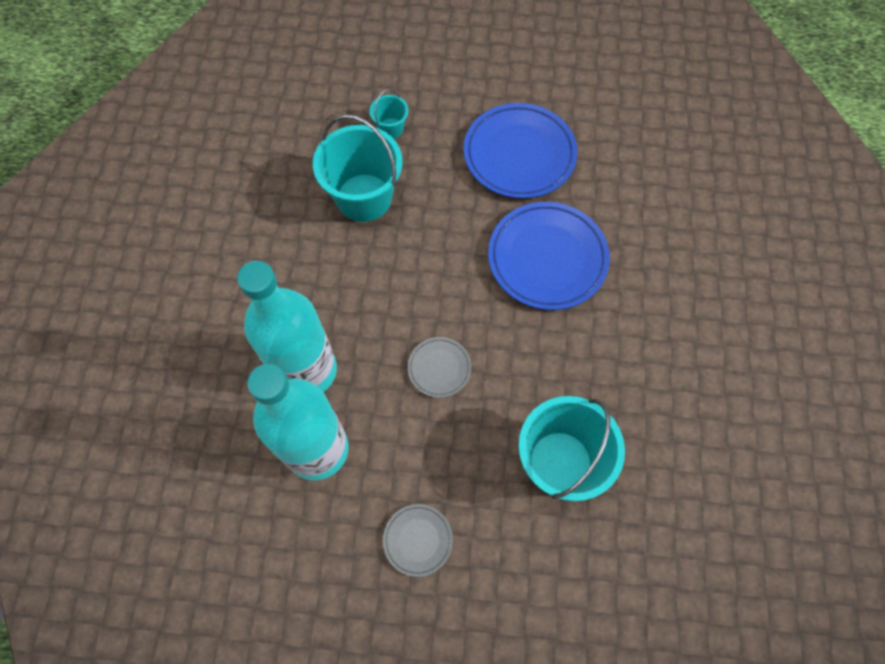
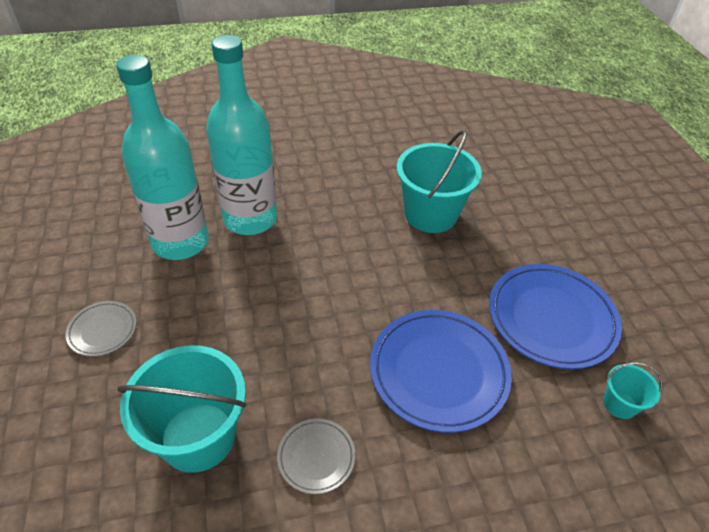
camera: 70 degrees right, 20 degrees down
turquoise bucket [370,89,408,139] -> turquoise bucket moved to [603,362,662,419]
grey plate [408,337,472,398] -> grey plate moved to [277,419,355,494]

